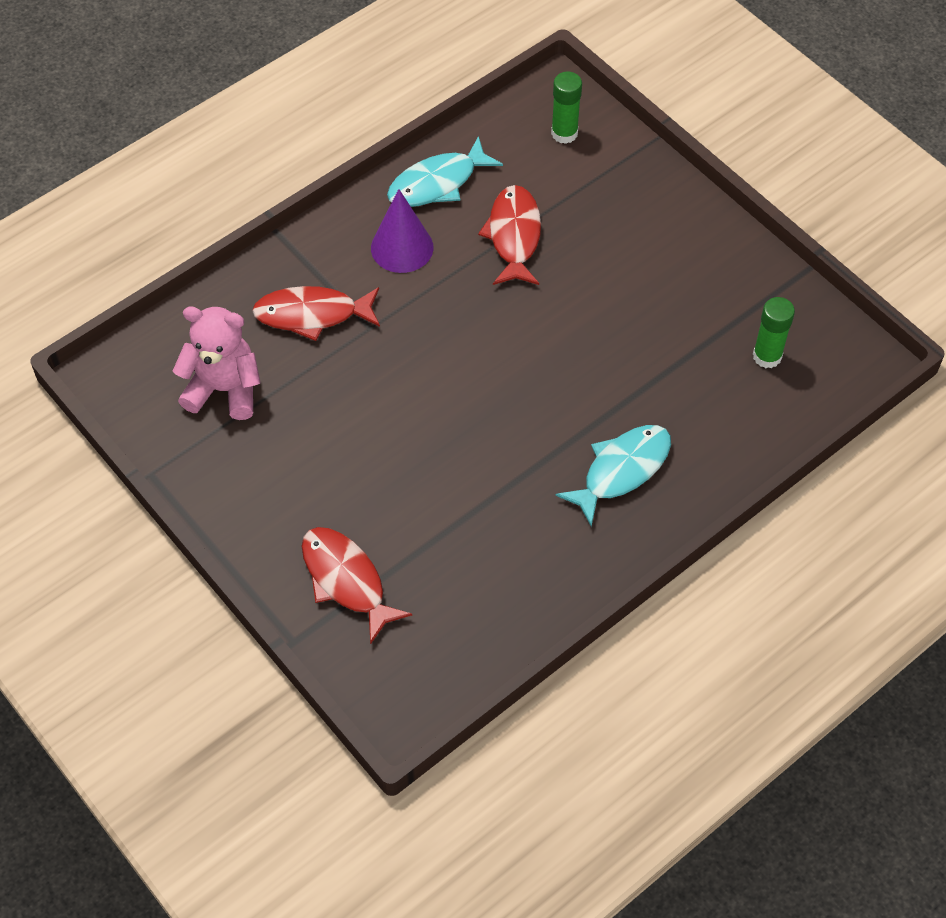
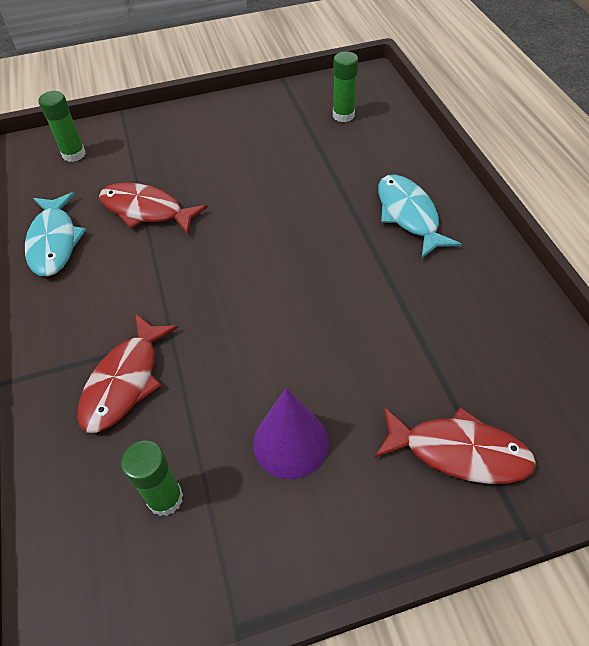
camera: 65 degrees left, 5 degrees down
pink teddy bear [173,307,261,420] -> green glue stick [121,441,183,516]
red fish [301,527,412,645] -> red fish turned 150 degrees counterclockwise [374,407,536,484]
purple cone [371,189,433,273] -> purple cone moved to [253,388,329,479]

